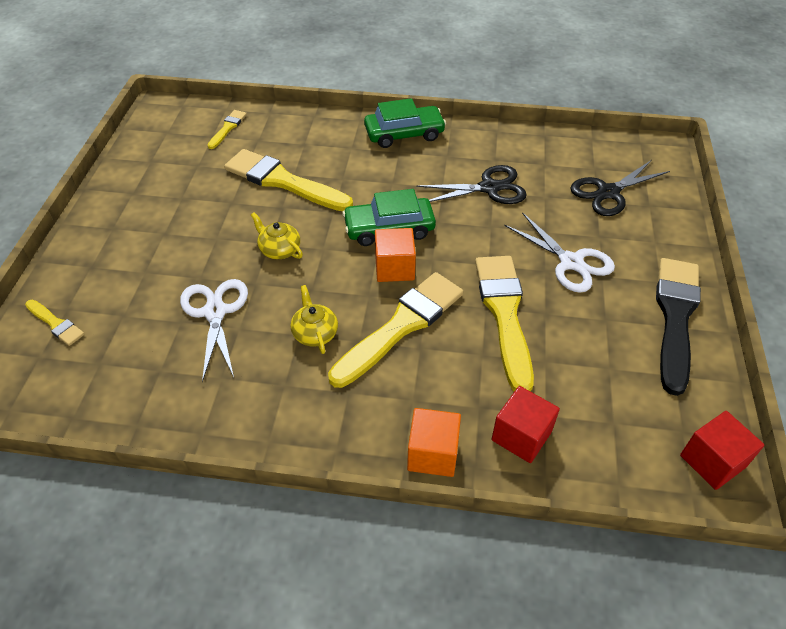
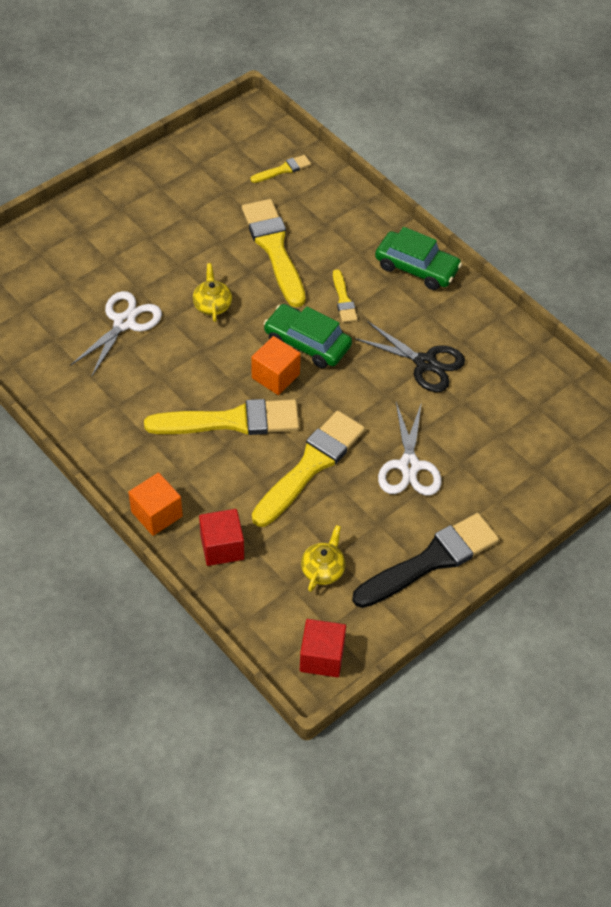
camera: 40 degrees right, 5 degrees up
yellow brush [25,300,85,346] -> yellow brush moved to [333,269,358,323]
yellow teapot [290,285,338,354] -> yellow teapot moved to [301,525,346,592]
black scissors [570,160,670,216] -> none

